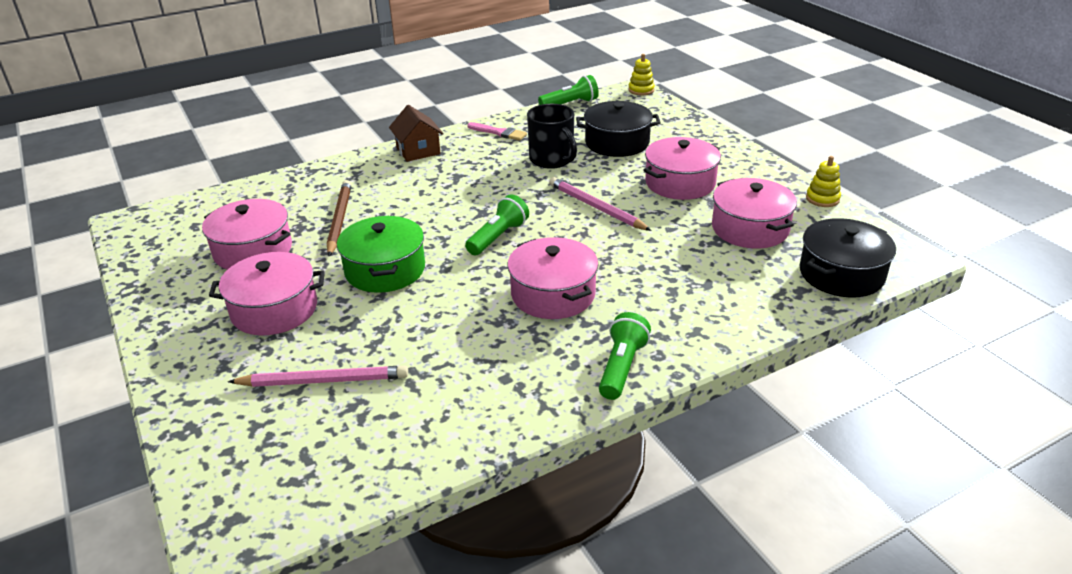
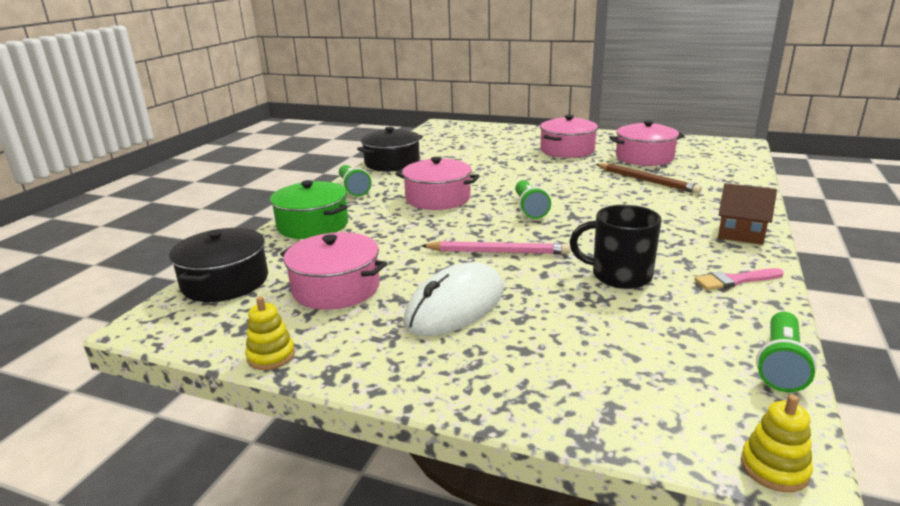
camera: 140 degrees right, 10 degrees down
pink pencil [228,366,408,387] -> none
green pot [337,216,425,293] -> green pot moved to [270,180,348,239]
black pot [576,101,661,157] -> black pot moved to [357,127,423,171]
pink pot [644,137,721,200] -> white mouse [403,262,504,336]

